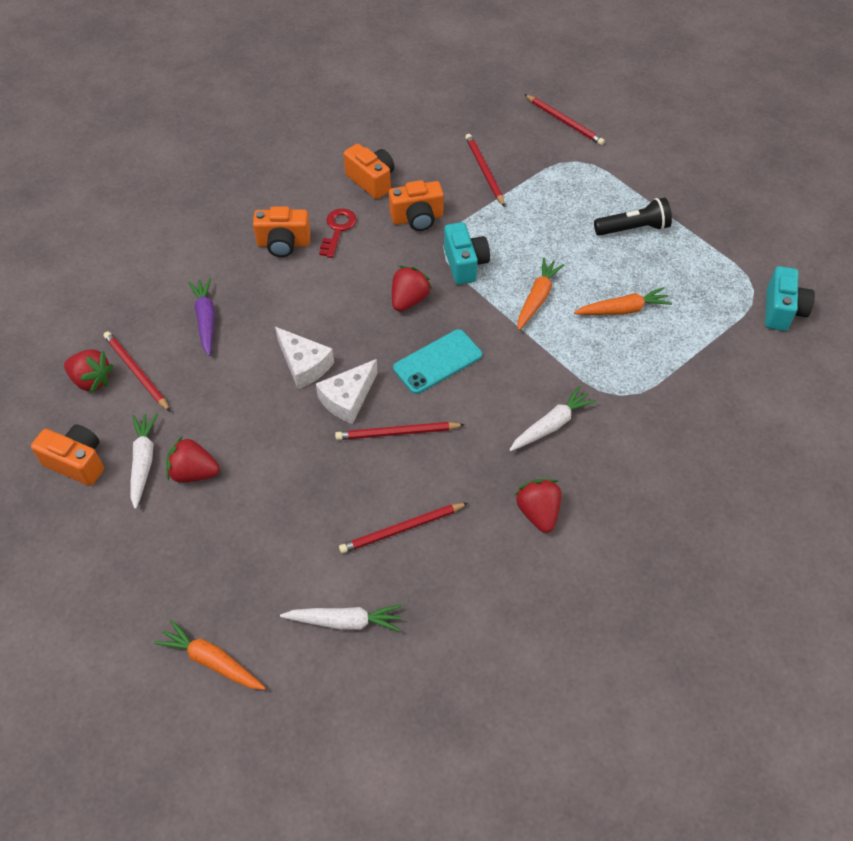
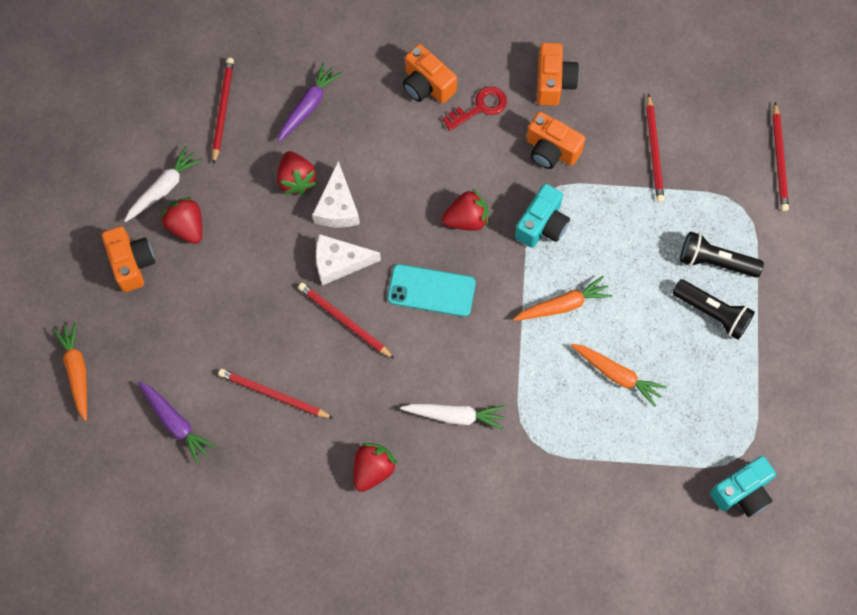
camera: 45 degrees right, 15 degrees up
orange camera [31,424,104,486] -> orange camera moved to [102,226,155,292]
red strawberry [64,349,113,393] -> red strawberry moved to [277,151,318,195]
white carrot [280,605,402,632] -> purple carrot [138,381,216,463]
red pencil [465,134,505,207] -> red pencil turned 150 degrees clockwise [646,94,664,202]
none -> black flashlight [680,232,764,278]

